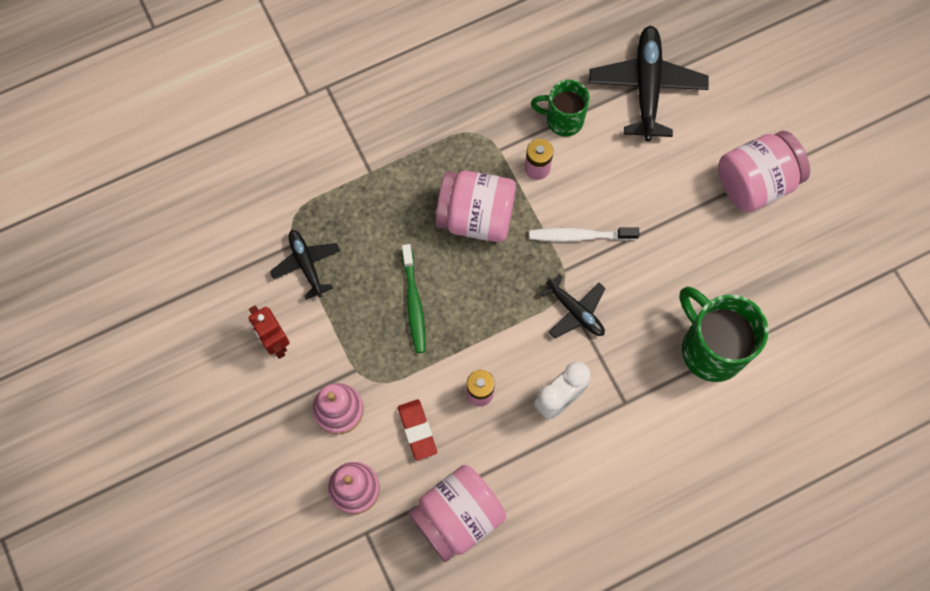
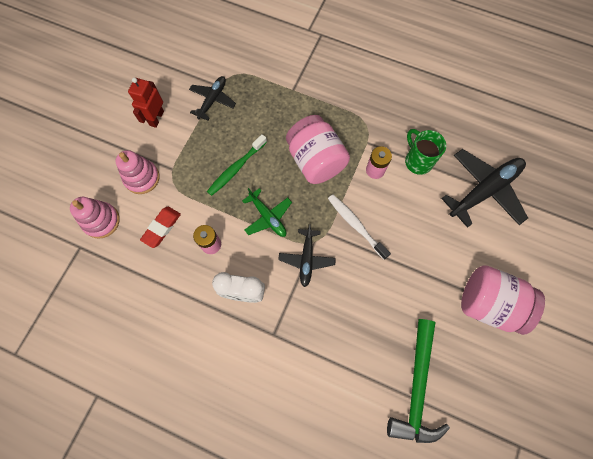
camera: 50 degrees right, 0 degrees up
pink jar [408,465,506,562] -> none
green mug [679,287,769,382] -> none
none -> green plane [242,188,292,237]
none -> green hammer [387,319,450,443]

